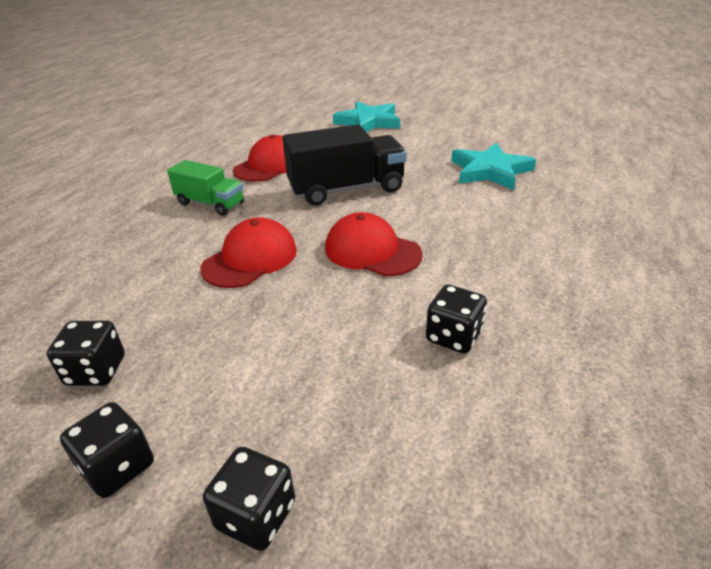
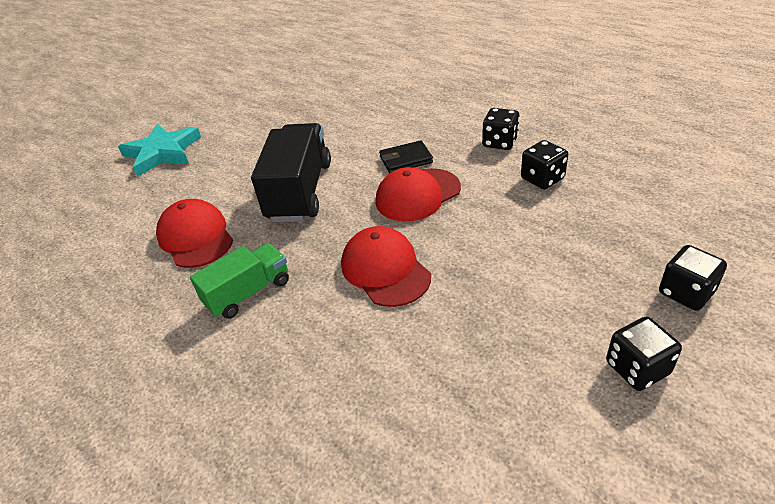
camera: 65 degrees left, 5 degrees up
black dice [47,321,125,386] -> black dice moved to [482,108,520,150]
turquoise star [451,143,536,190] -> none
none -> black wallet [379,140,433,173]

